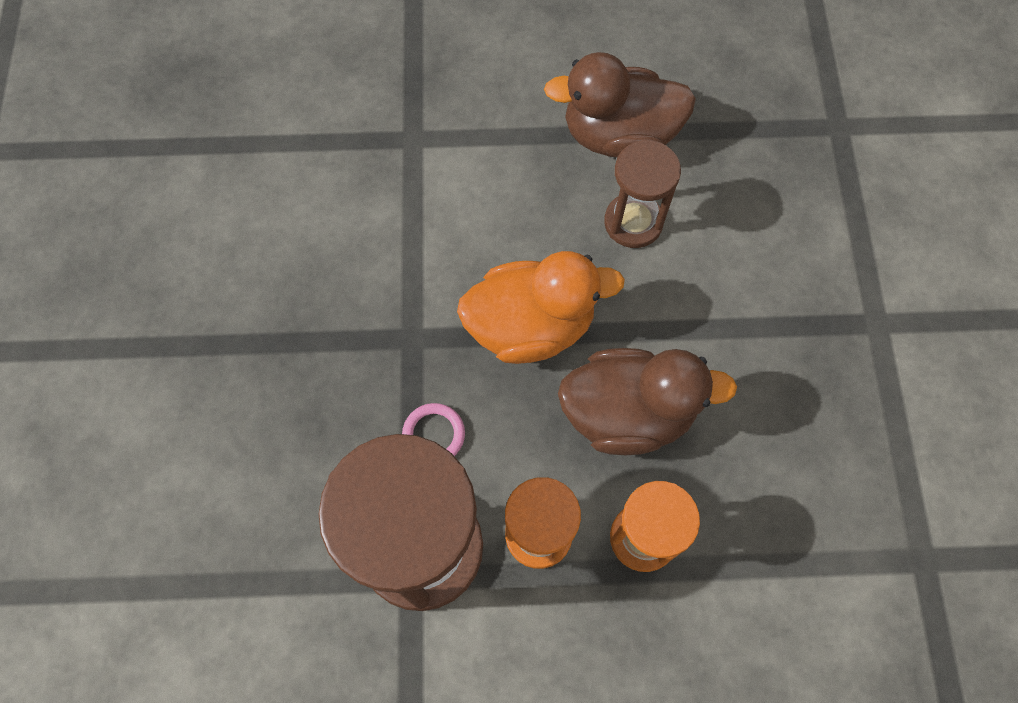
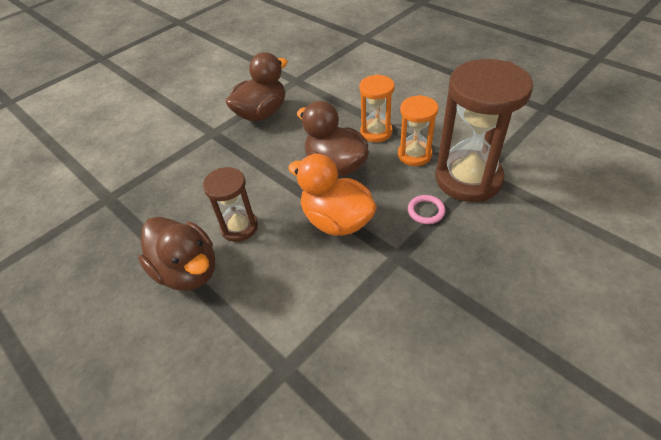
camera: 130 degrees left, 20 degrees down
none -> brown duck [225,52,288,122]

